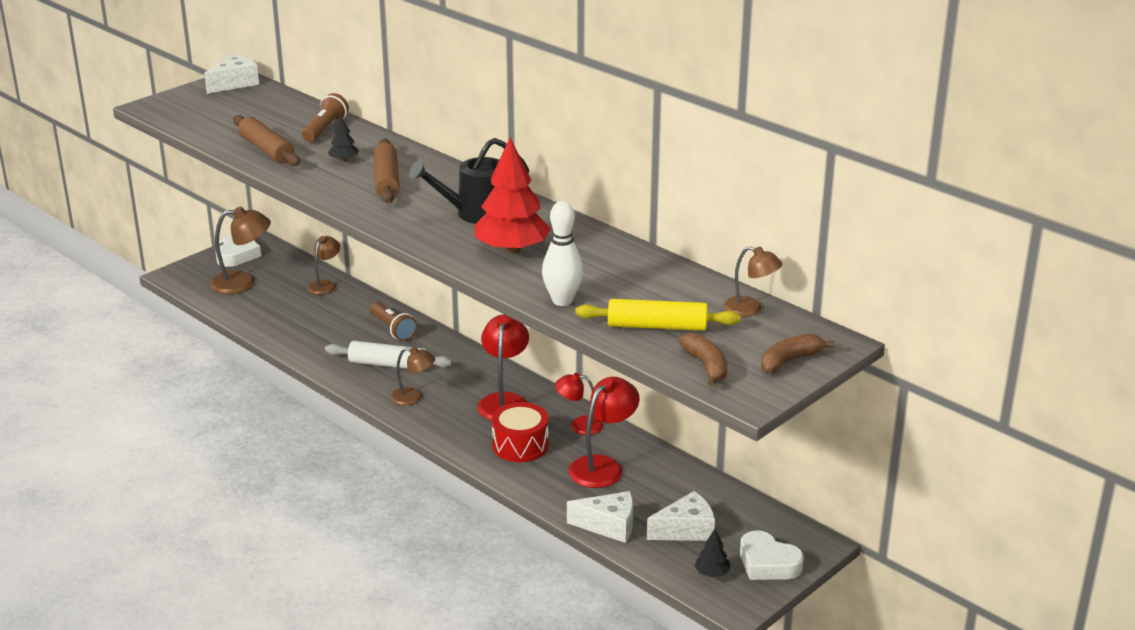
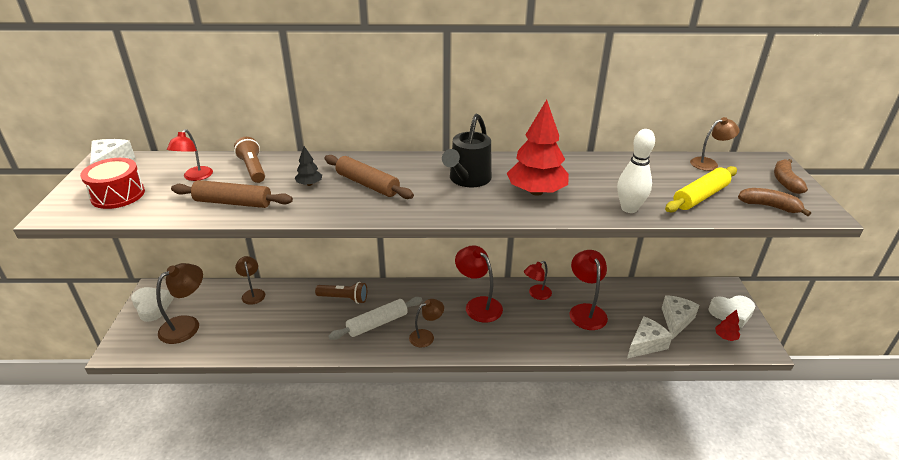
camera: 45 degrees left, 5 degrees up
red drum [492,402,549,462] -> red drum moved to [80,158,145,209]
black tree [695,529,731,578] -> red tree [715,309,741,341]
none -> red lamp [167,129,213,181]

